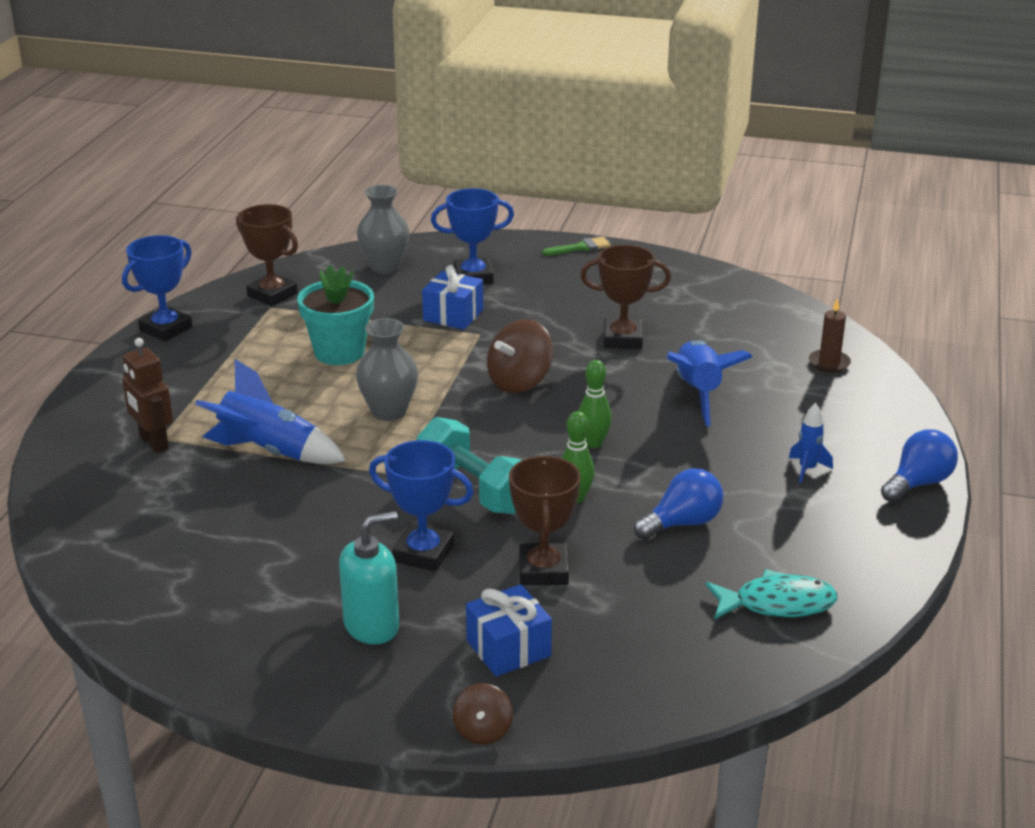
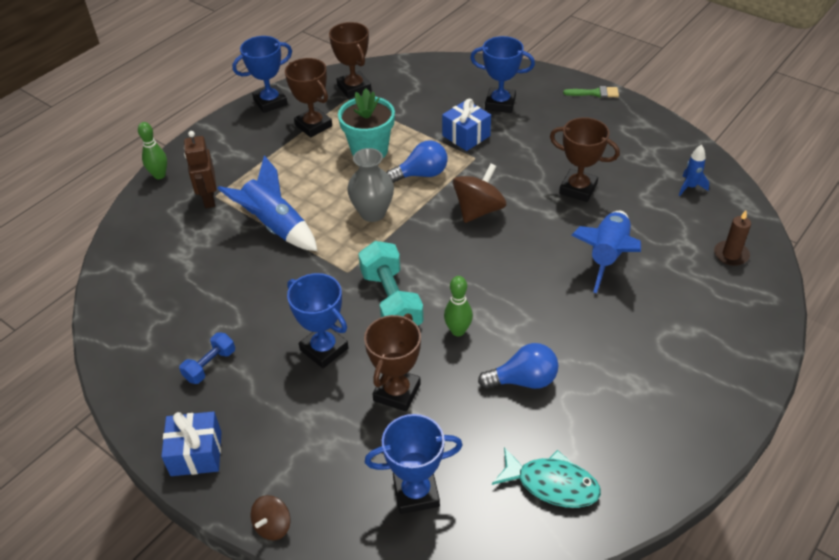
camera: 25 degrees right, 15 degrees up
turquoise soap dispenser [339,511,399,645] -> none
grey vase [357,185,410,273] -> none
blue gift [466,584,552,677] -> blue gift moved to [161,411,222,476]
brown spinning top [487,319,553,393] -> brown spinning top turned 150 degrees clockwise [453,163,506,223]
green bowling pin [578,360,612,448] -> green bowling pin moved to [138,122,167,179]
blue rocket [789,403,833,483] -> blue rocket moved to [679,145,709,196]
blue light bulb [881,429,958,503] -> blue light bulb moved to [387,140,447,183]
none -> blue dumbbell [179,332,235,384]
none -> brown trophy [285,58,332,137]
none -> blue trophy [365,414,463,514]

